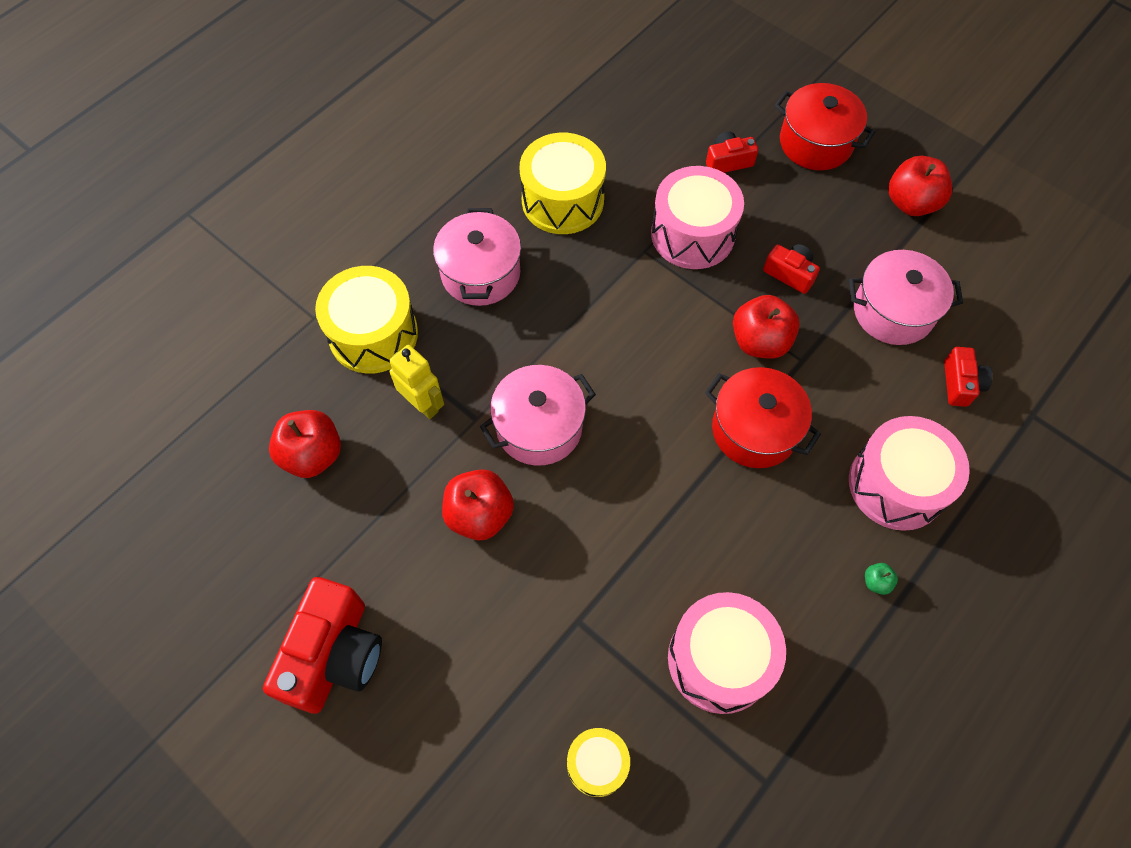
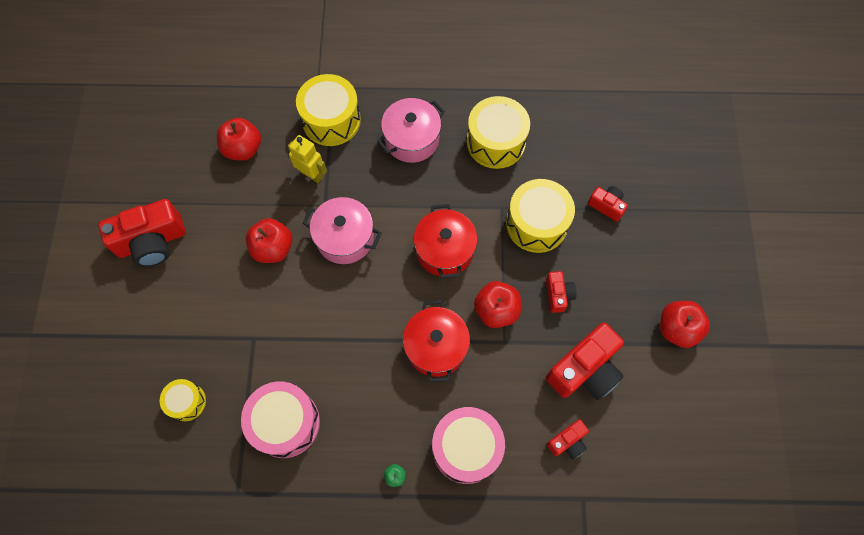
camera: 50 degrees right, 5 degrees up
yellow robot [390,345,444,419] -> yellow robot turned 60 degrees counterclockwise [288,135,327,183]
pink drum [651,166,744,269] -> yellow drum [506,179,575,253]
red pot [774,83,875,170] -> red pot moved to [414,204,478,279]
pink pot [849,250,963,345] -> red camera [546,323,624,400]

